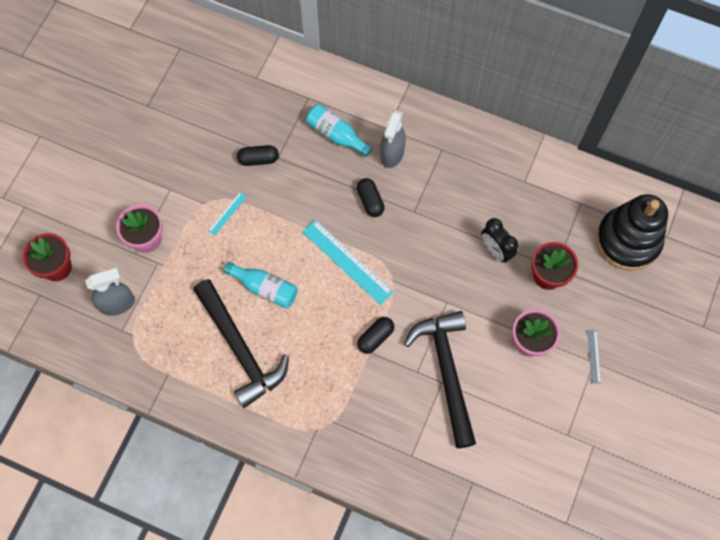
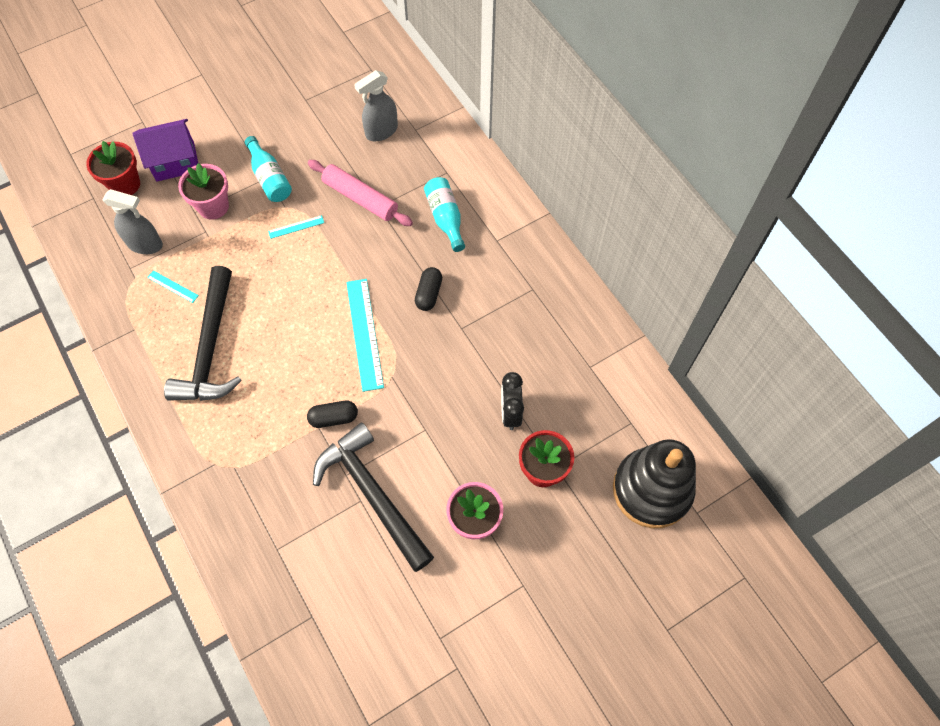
camera: 35 degrees right, 5 degrees down
turquoise bottle [223,262,298,308] -> turquoise bottle moved to [245,136,292,202]
black capsule [237,145,279,166] -> pink rolling pin [308,160,413,226]
grey spray bottle [380,110,406,168] -> grey spray bottle moved to [354,70,398,141]
black hammer [404,311,476,449] -> black hammer turned 60 degrees counterclockwise [313,423,434,572]
grey ruler [587,330,601,383] -> none
none -> purple house [132,119,198,181]
none -> turquoise ruler [147,270,199,303]

